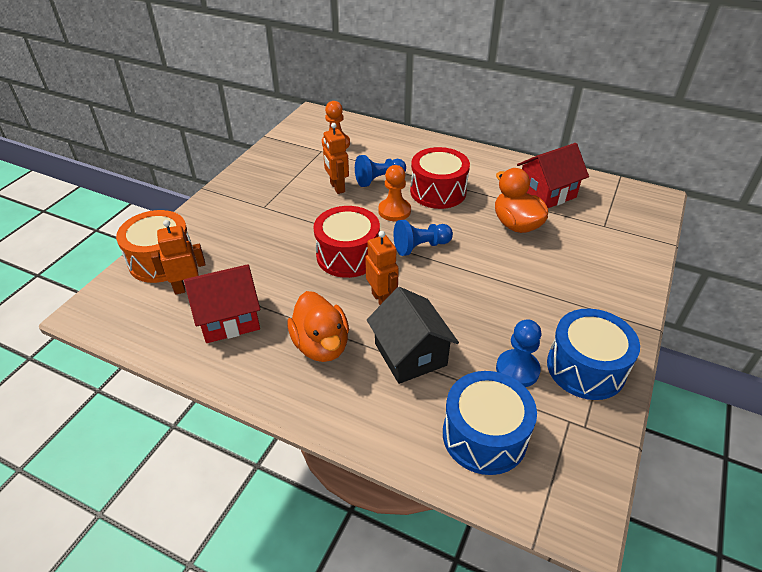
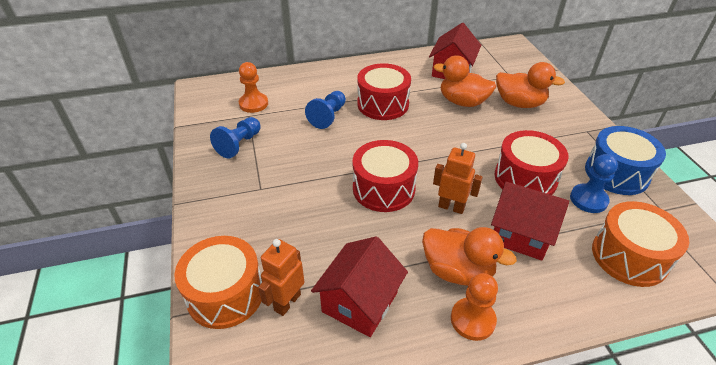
camera: 40 degrees left, 0 degrees up
orange robot [323,123,349,194] -> none
black house [367,287,459,384] -> red house [491,182,569,261]
orange pawn [378,165,411,221] -> orange pawn moved to [451,273,498,341]
blue pawn [394,220,453,256] -> blue pawn moved to [210,117,261,159]
blue drum [443,371,537,475] -> orange drum [592,201,689,287]
none -> red drum [494,130,569,195]
none -> orange duck [496,62,565,108]

